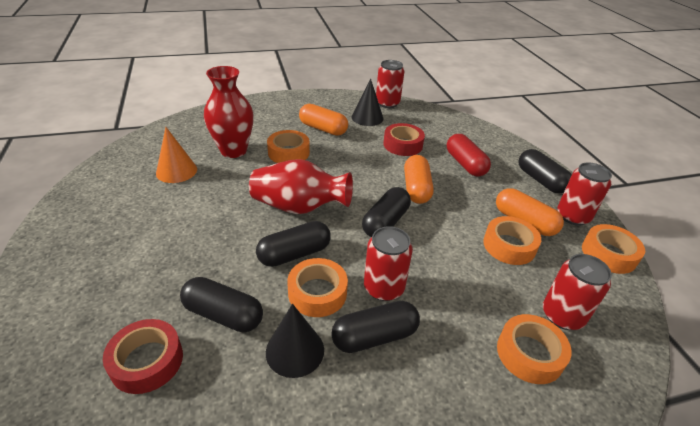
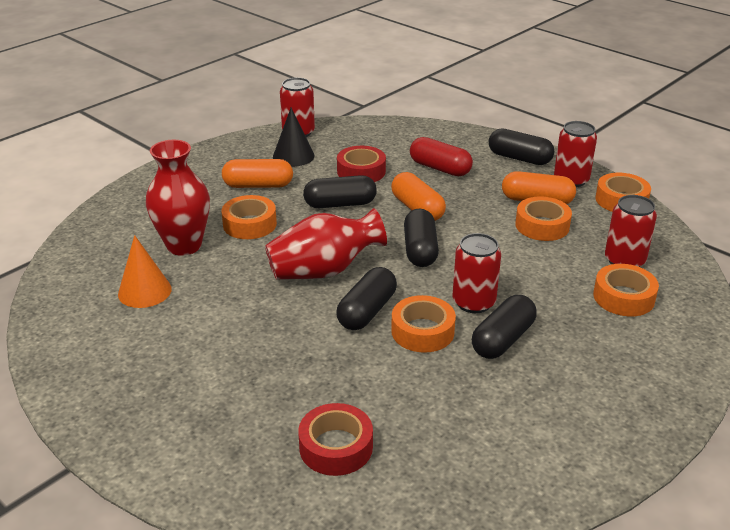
camera: 30 degrees left, 5 degrees down
black capsule [180,277,263,332] -> black capsule moved to [303,175,377,208]
black cone [266,304,324,378] -> none

